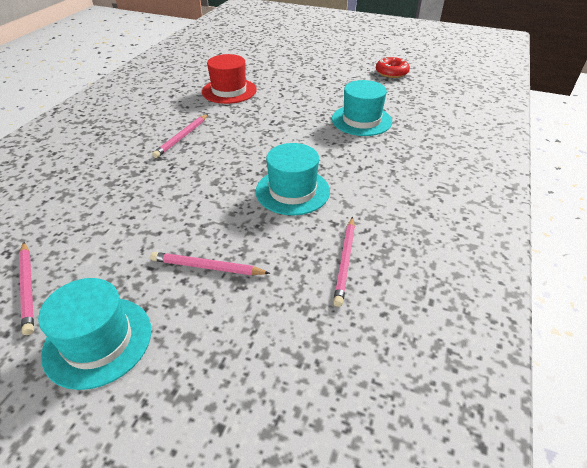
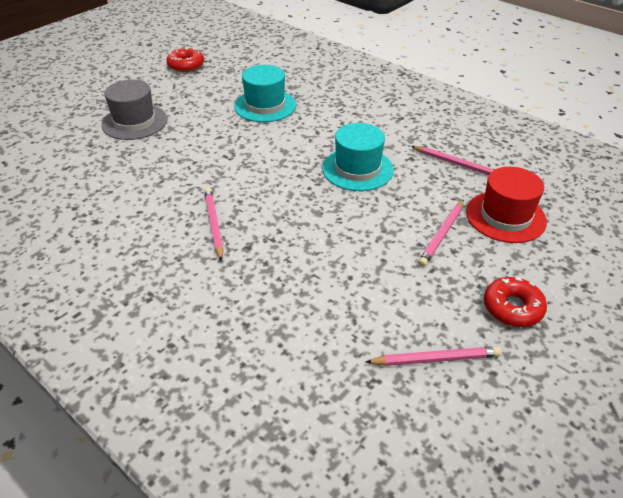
camera: 70 degrees left, 0 degrees up
turquoise hat [38,278,151,390] -> red donut [484,277,547,327]
pink pencil [152,114,208,158] -> pink pencil turned 150 degrees counterclockwise [204,188,224,261]
red hat [202,54,256,104] -> red hat moved to [466,167,547,243]
none -> grey hat [101,80,167,140]

